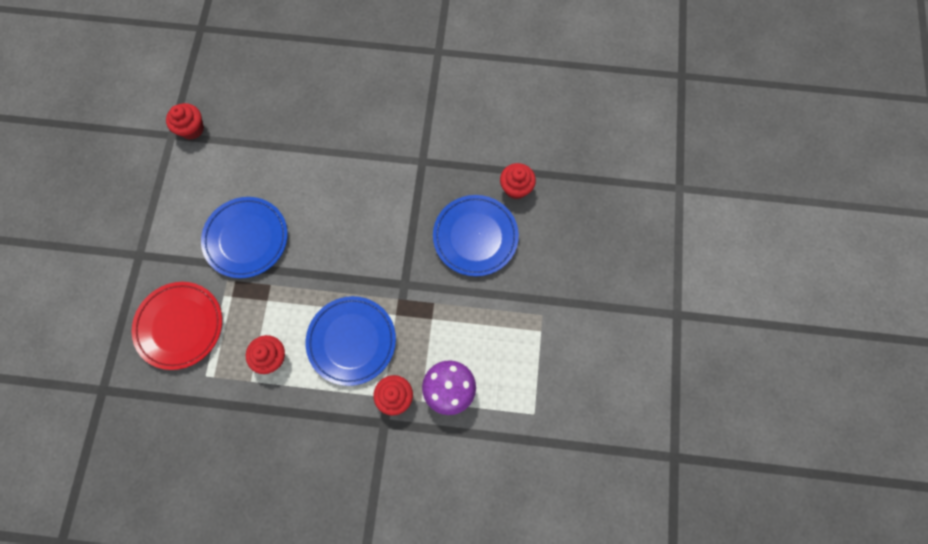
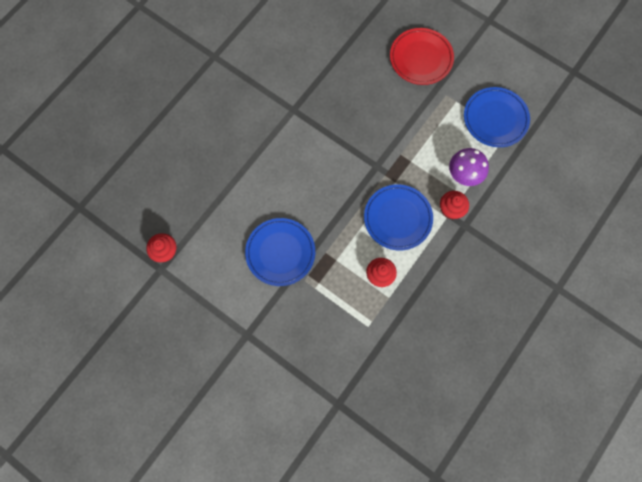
camera: 60 degrees left, 0 degrees up
red plate [132,282,222,370] -> red plate moved to [390,28,454,85]
blue plate [433,195,519,276] -> blue plate moved to [464,87,530,147]
red cupcake [500,163,536,199] -> none

